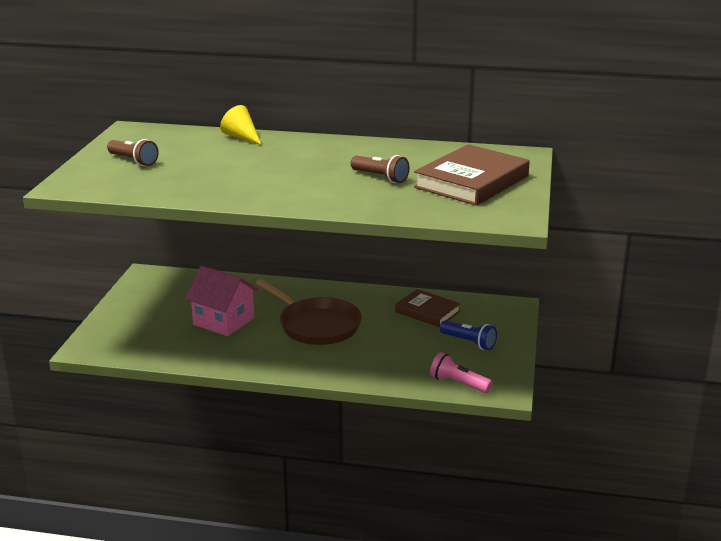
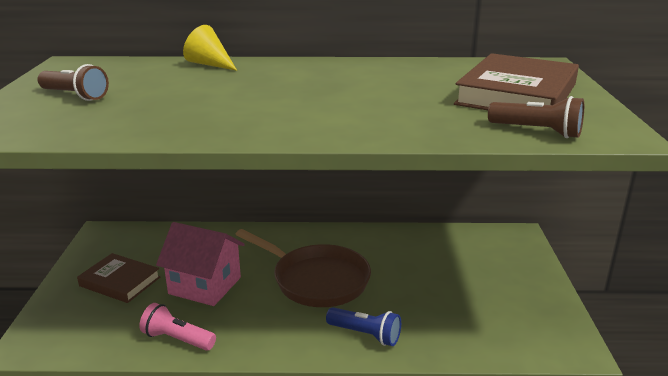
camera: 10 degrees left, 0 degrees up
brown flashlight [351,155,409,183] -> brown flashlight moved to [488,96,584,138]
brown book [395,289,461,327] -> brown book moved to [77,253,160,303]
pink flashlight [430,352,492,393] -> pink flashlight moved to [139,303,216,351]
blue flashlight [440,320,497,350] -> blue flashlight moved to [326,307,401,346]

